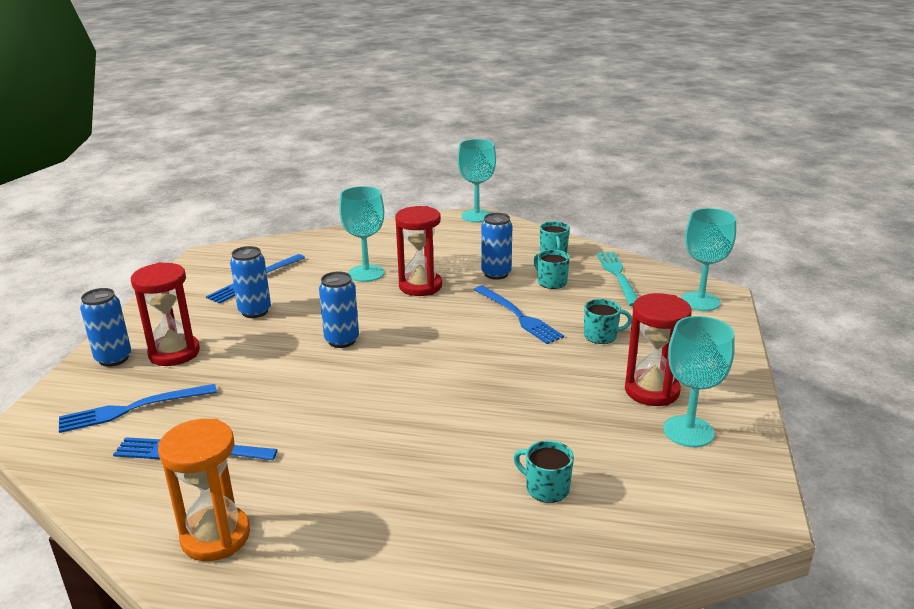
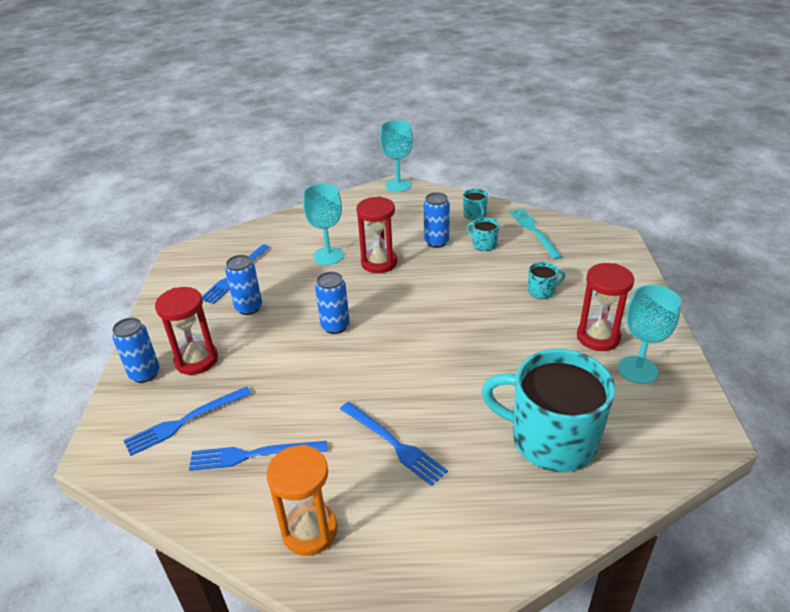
camera: 10 degrees left, 10 degrees up
blue fork [474,286,564,344] -> blue fork moved to [340,402,448,486]
turquoise mug [513,440,574,503] -> turquoise mug [481,349,615,472], size x2.46
turquoise goblet [681,208,736,311] -> none

